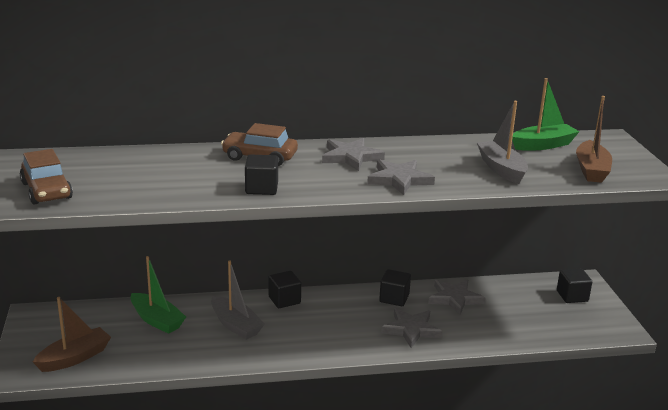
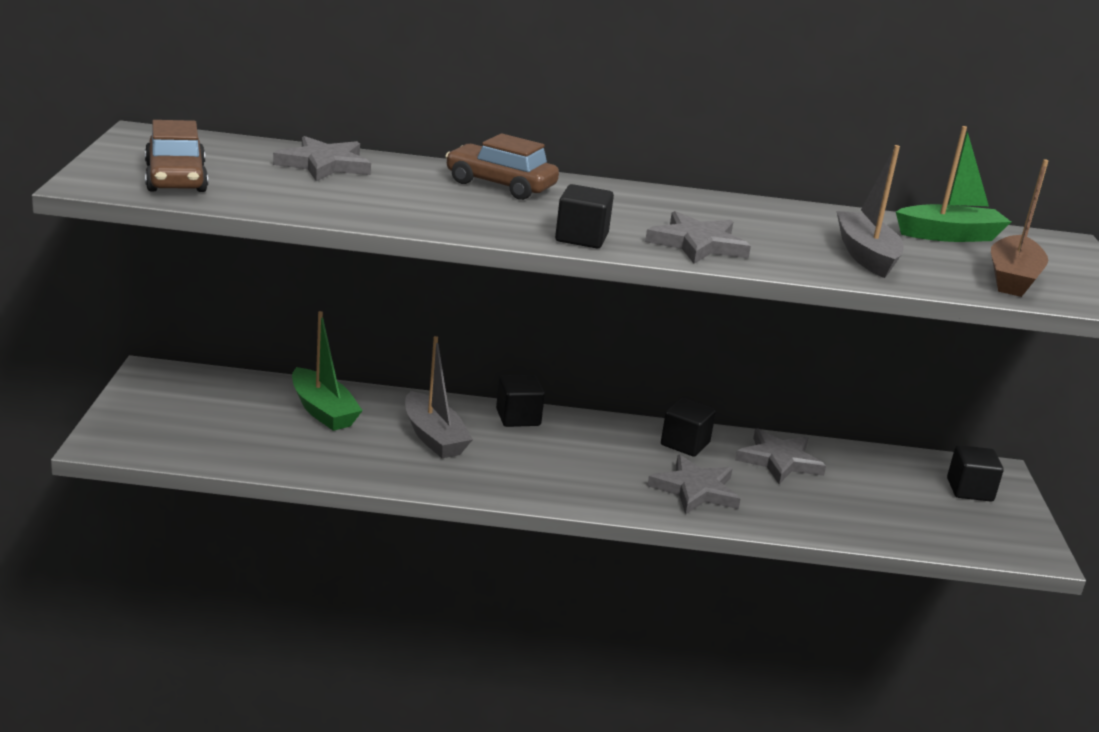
camera: 10 degrees right, 0 degrees up
brown boat [33,297,111,372] -> none
black cube [245,155,278,195] -> black cube moved to [555,184,614,248]
grey star [322,138,385,171] -> grey star moved to [273,136,371,181]

